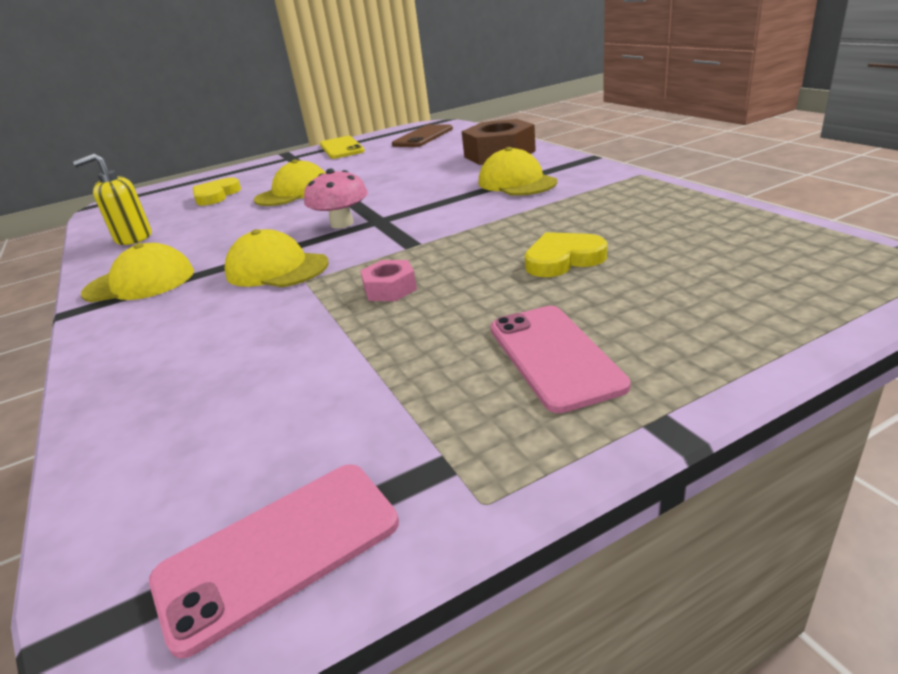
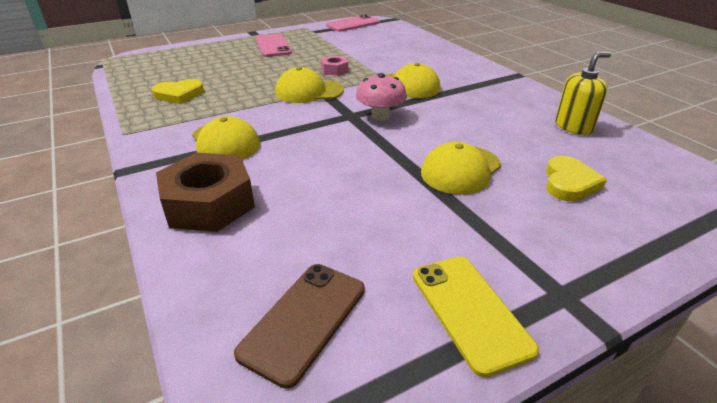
camera: 175 degrees right, 5 degrees up
yellow cap [81,243,194,302] -> yellow cap moved to [275,67,344,103]
yellow heart [525,232,607,277] -> yellow heart moved to [152,79,204,104]

